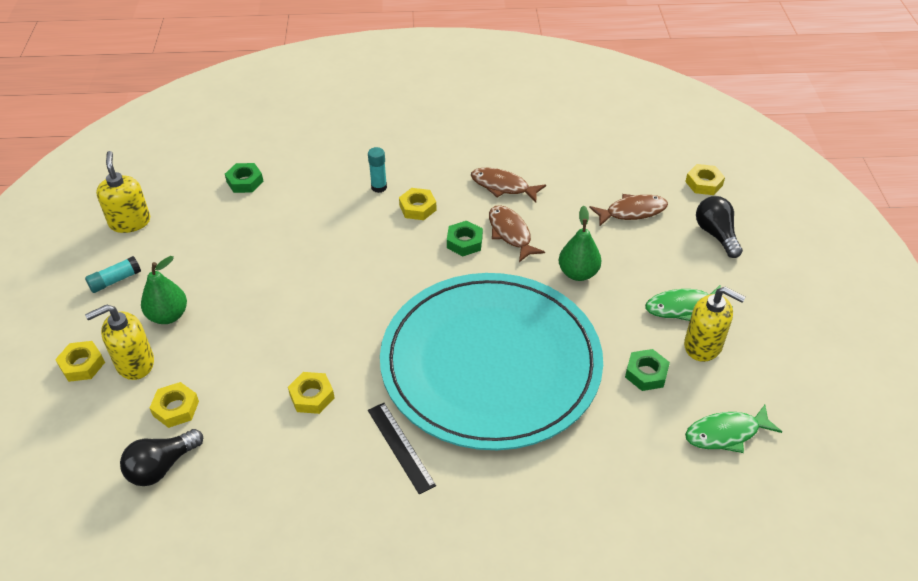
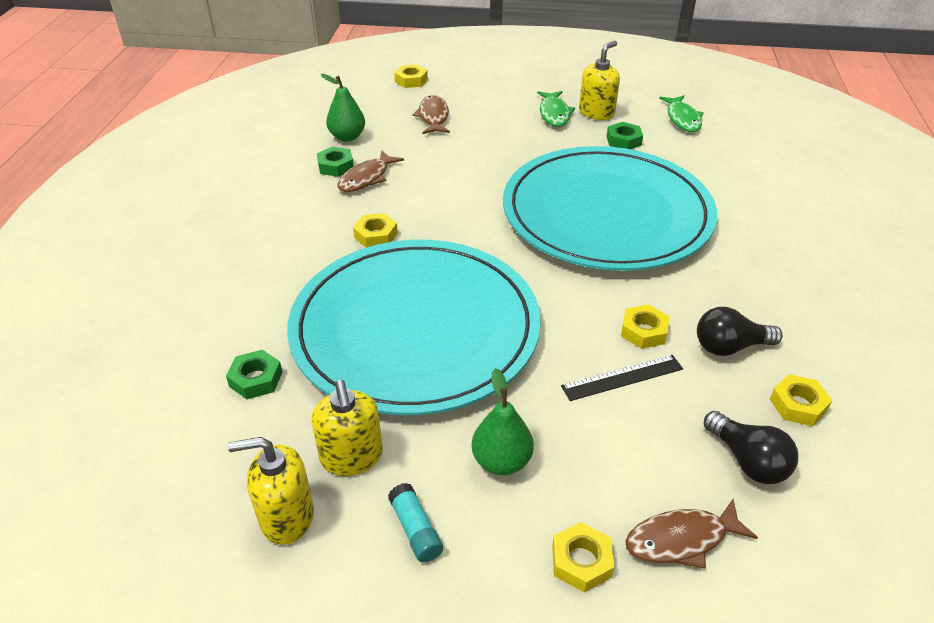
camera: 80 degrees left, 5 degrees down
yellow soap dispenser [85,304,154,380] -> yellow soap dispenser moved to [312,380,383,476]
yellow nut [150,382,199,428] -> yellow nut moved to [770,374,832,426]
turquoise glue stick [368,147,387,193] -> none
black ruler [368,403,436,494] -> black ruler moved to [561,355,683,401]
green nut [447,221,483,256] -> green nut moved to [317,146,354,177]
brown fish [489,205,545,262] -> brown fish moved to [625,499,758,569]
green pear [559,206,601,281] -> green pear moved to [321,74,365,141]
black light bulb [696,196,743,258] -> black light bulb moved to [697,307,783,356]
none -> turquoise plate [287,240,541,415]

